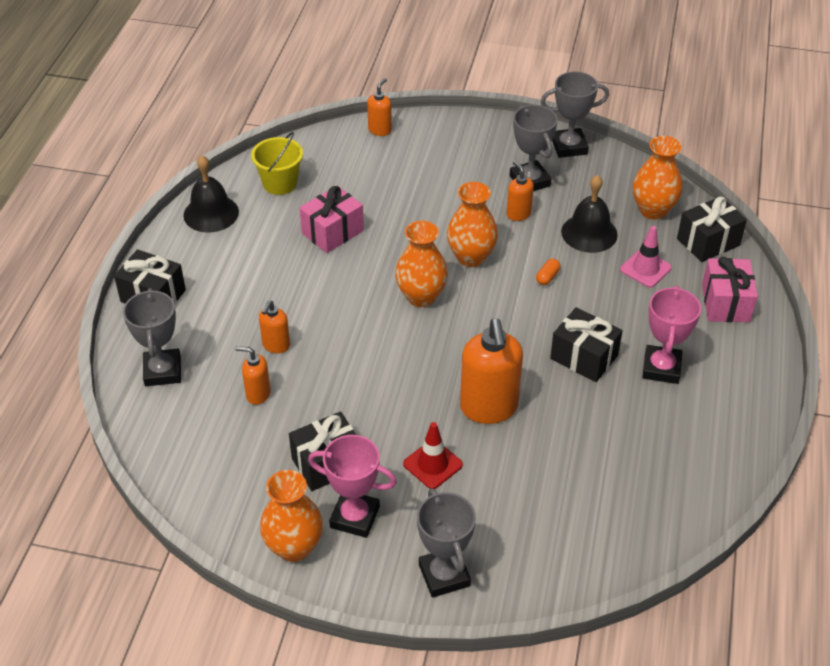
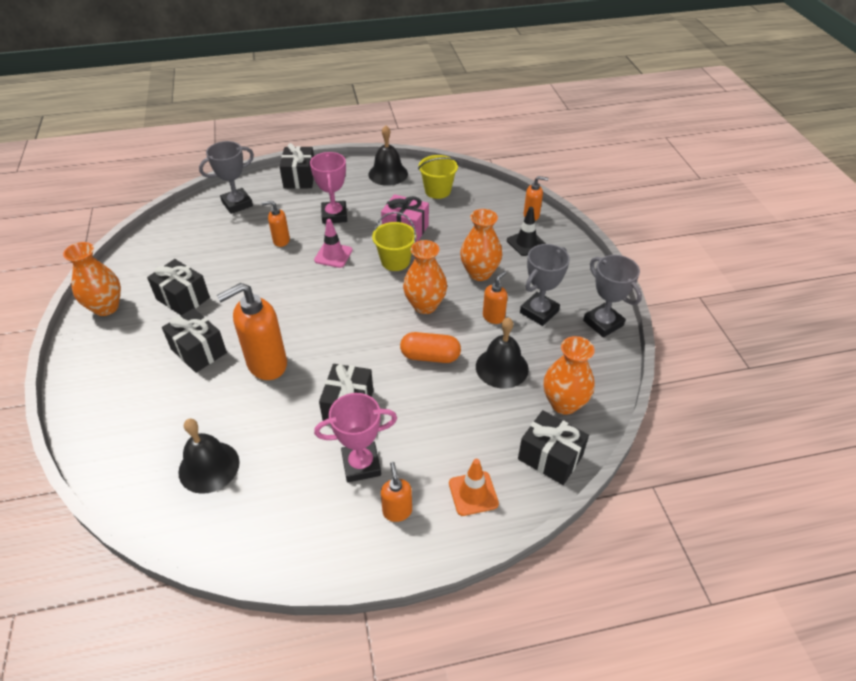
camera: 65 degrees right, 0 degrees up
orange soap dispenser [235,346,271,405] -> orange soap dispenser moved to [381,462,412,522]
pink trophy [308,435,397,538] -> pink trophy moved to [310,152,347,224]
orange vase [395,221,448,307] -> orange vase moved to [460,209,502,281]
red traffic cone [403,422,463,489] -> black gift [162,308,227,373]
grey trophy [417,488,476,598] -> none
orange capsule [536,259,560,285] -> orange capsule [400,332,461,363], size x1.97
pink traffic cone [620,226,672,288] -> pink traffic cone moved to [314,219,352,268]
pink gift [702,257,758,322] -> orange traffic cone [449,459,499,516]
none -> black bell [178,419,240,494]
none -> yellow bucket [372,212,417,271]
none -> black traffic cone [507,207,546,256]

